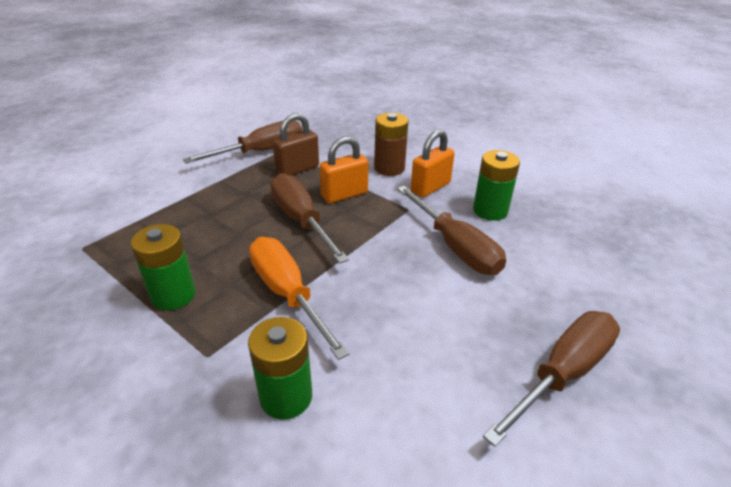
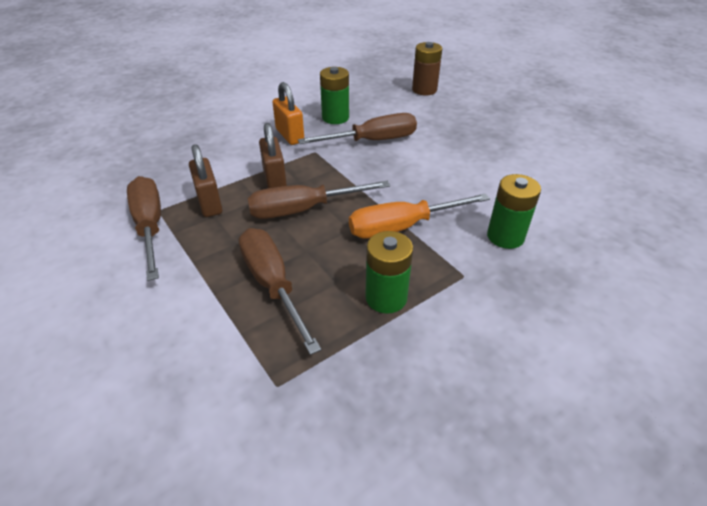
camera: 75 degrees left, 5 degrees up
orange padlock [320,136,369,203] -> brown padlock [259,123,287,188]
brown battery [374,113,408,176] -> brown battery moved to [412,42,442,95]
brown screwdriver [483,311,620,447] -> brown screwdriver moved to [239,228,321,355]

